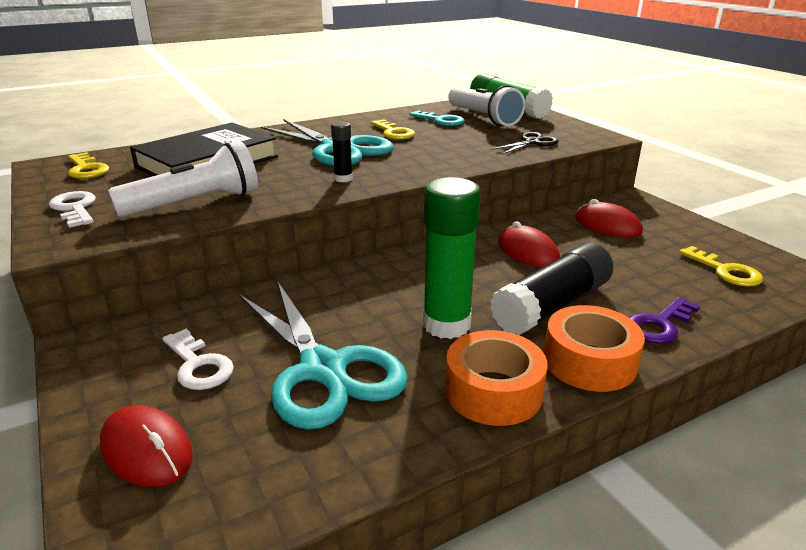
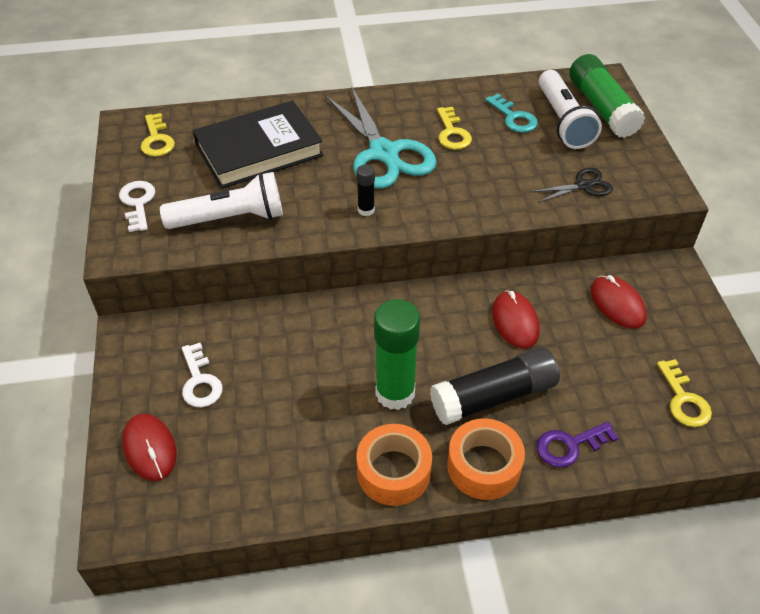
camera: 20 degrees right, 20 degrees up
turquoise scissors [240,282,408,429] -> none

